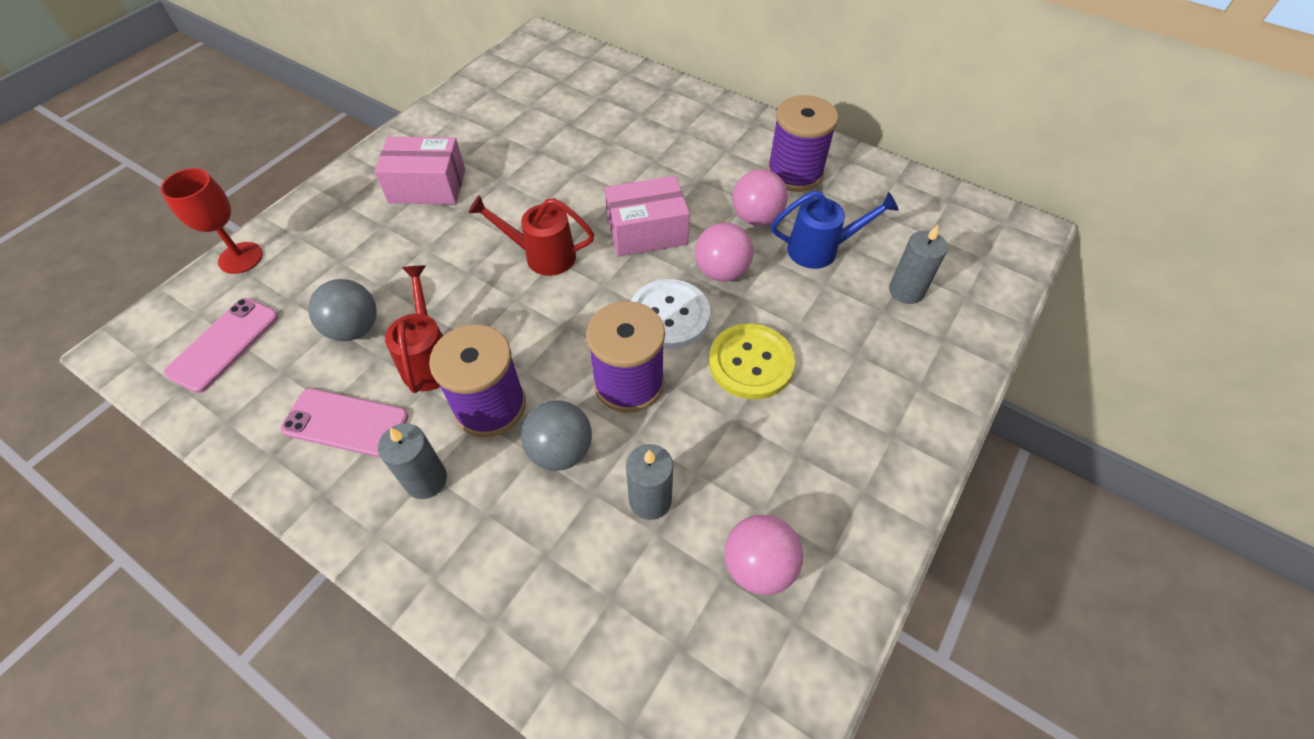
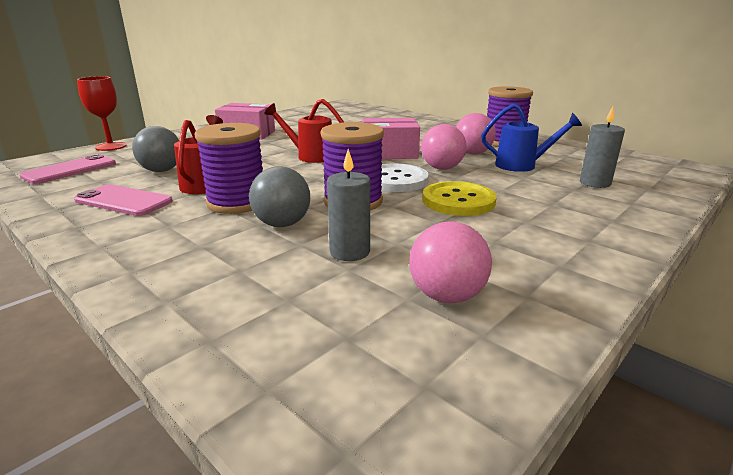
camera: 10 degrees right, 30 degrees down
grey candle [378,423,447,499] -> none

